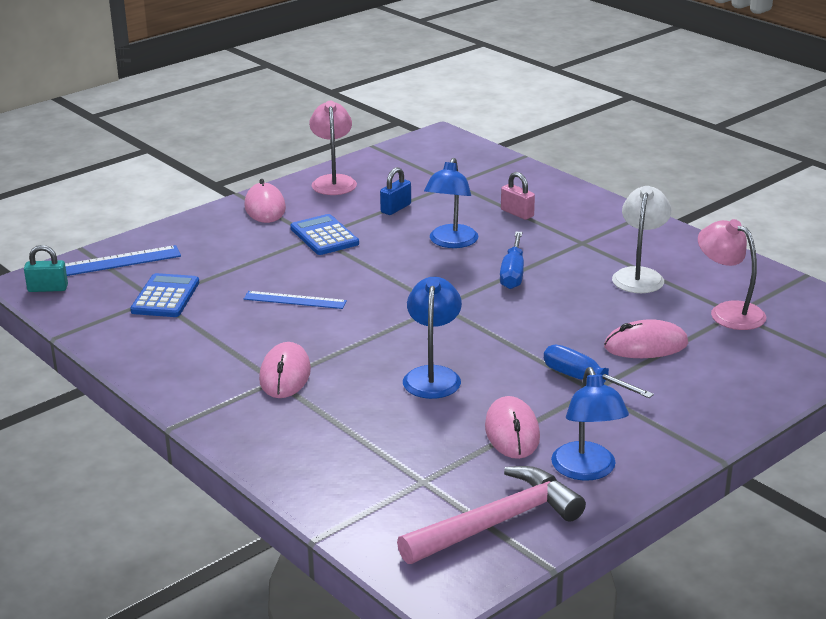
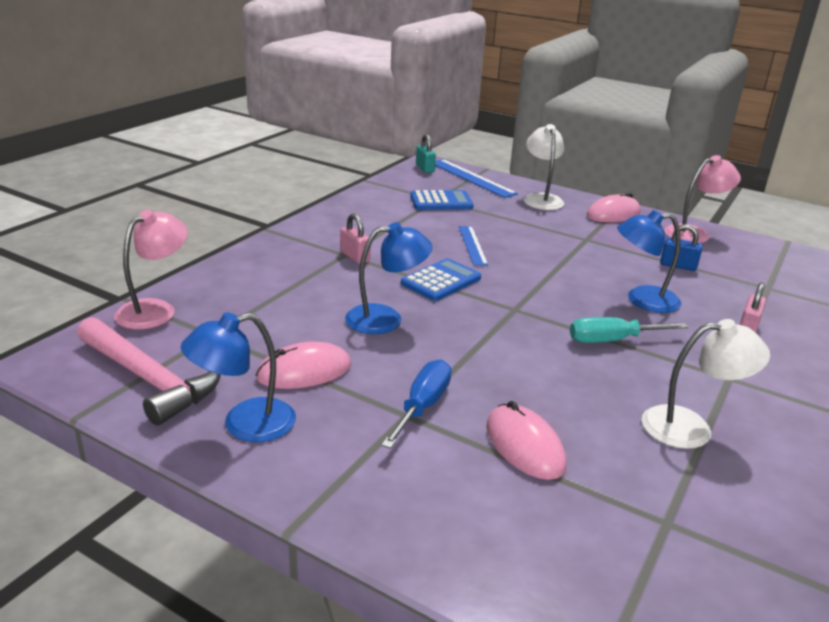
camera: 70 degrees right, 0 degrees up
pink mouse [259,342,311,398] -> pink padlock [340,213,370,264]
blue calculator [290,214,359,255] -> blue calculator moved to [401,258,481,301]
blue screwdriver [500,232,524,289] -> turquoise screwdriver [570,317,688,343]
pink lamp [698,219,766,330] -> pink lamp moved to [114,209,188,329]
none -> white lamp [524,124,564,210]

